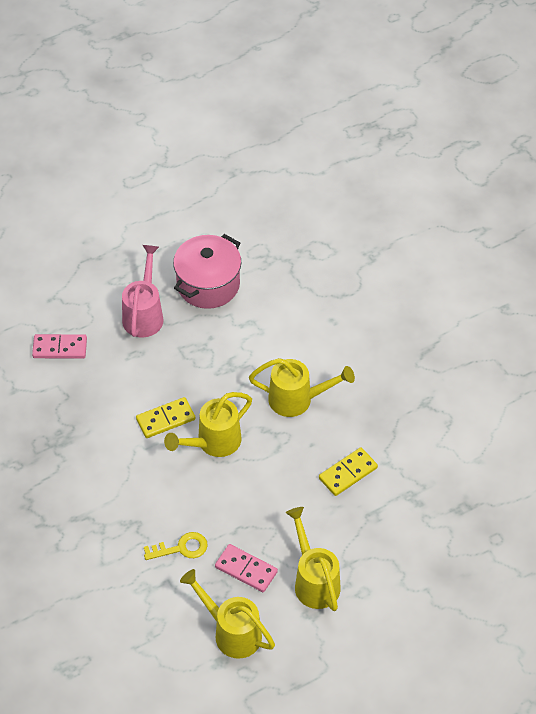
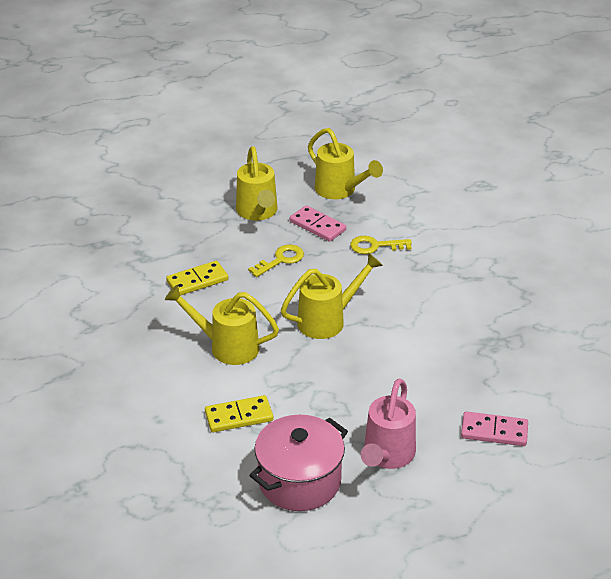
camera: 170 degrees left, 15 degrees down
yellow domino [136,397,195,438] -> yellow domino moved to [205,395,273,432]
none -> yellow key [248,245,304,277]

